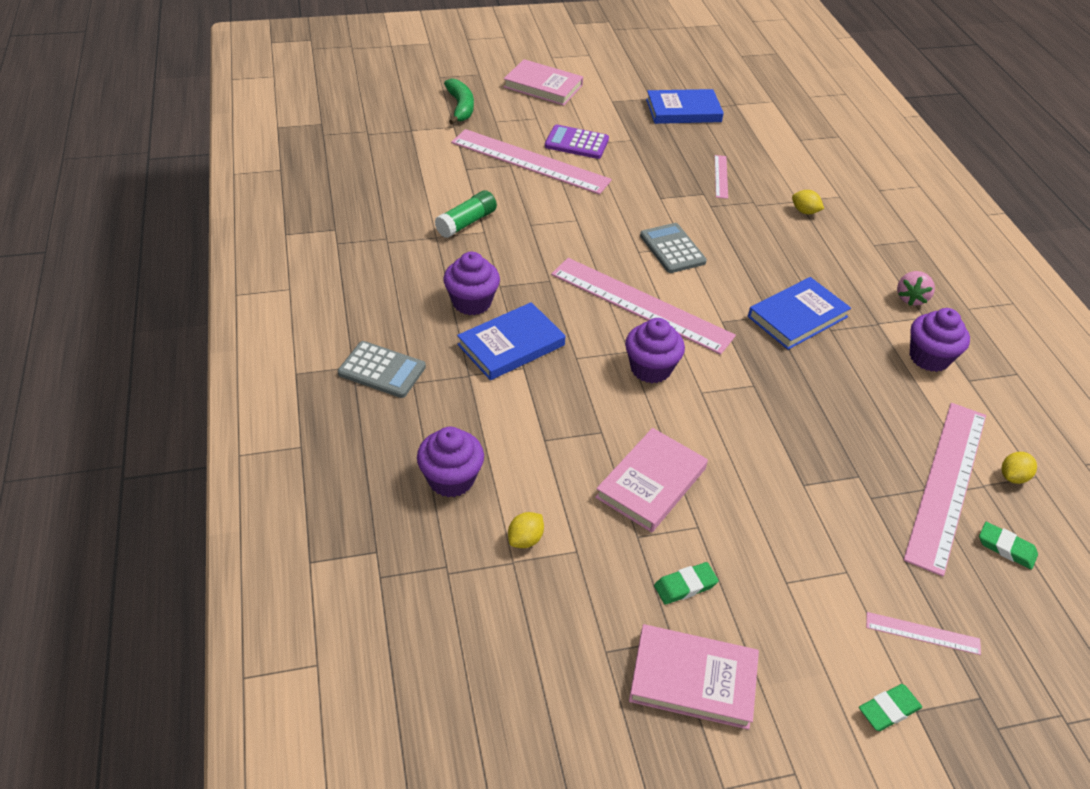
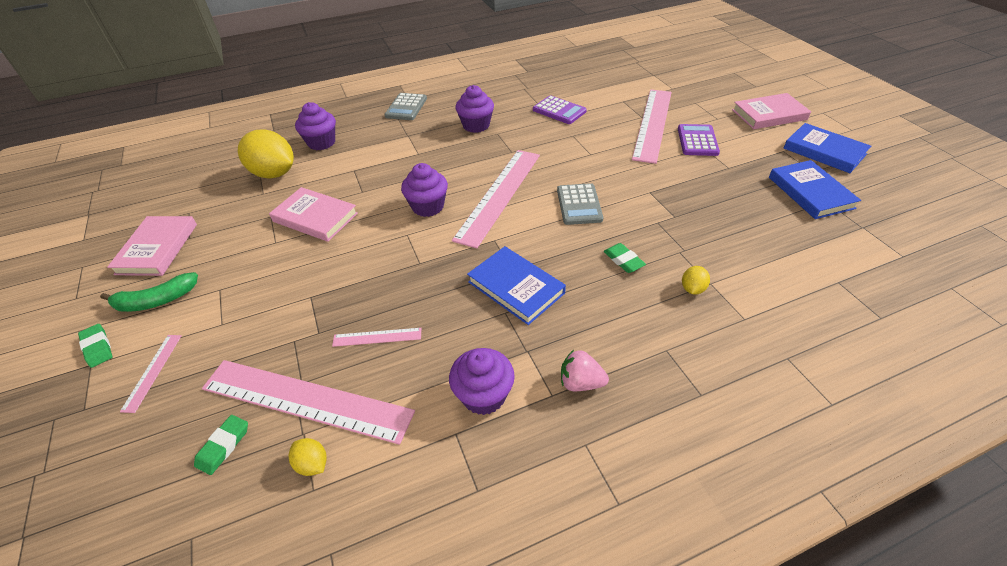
camera: 85 degrees right, 0 degrees up
green glue stick [435,190,497,238] -> purple calculator [533,95,587,124]
green banana [444,79,474,125] -> green banana moved to [100,272,198,312]
blue book [457,302,565,380] -> blue book moved to [784,123,871,173]
pink book [504,59,583,106] -> pink book turned 60 degrees clockwise [732,93,811,129]
yellow lemon [508,512,544,548] -> yellow lemon [238,129,294,178], size x2.30
grey calculator [640,223,707,273] -> grey calculator turned 120 degrees clockwise [557,183,603,225]
green eraser [654,562,719,605] -> green eraser moved to [603,243,646,273]
pink ruler [715,155,728,199] -> pink ruler moved to [332,328,421,347]

